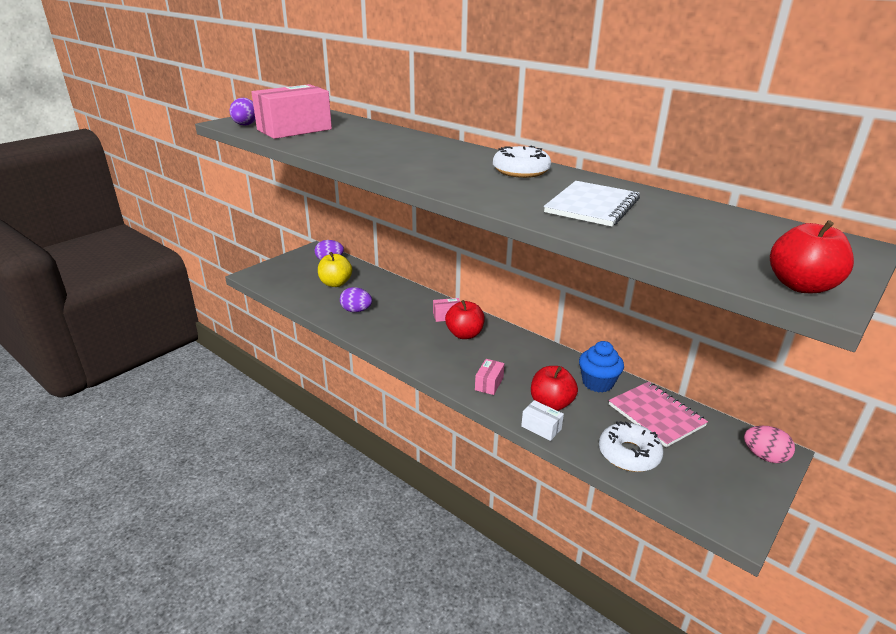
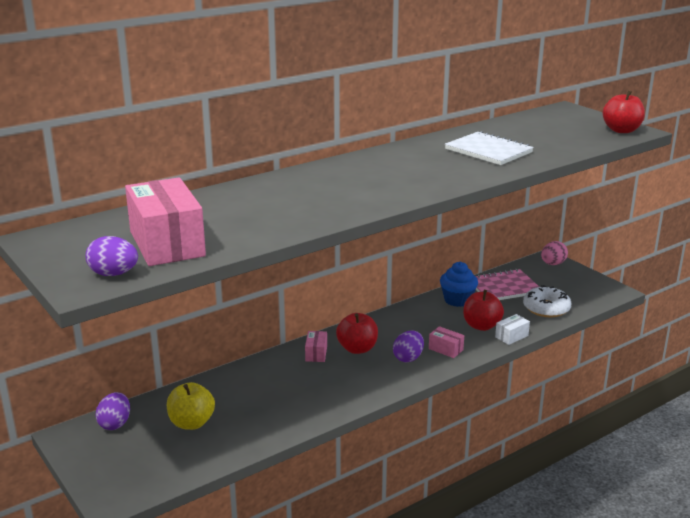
camera: 75 degrees left, 5 degrees down
purple egg [340,287,372,312] -> purple egg moved to [393,330,424,362]
white donut [493,146,551,178] -> none

